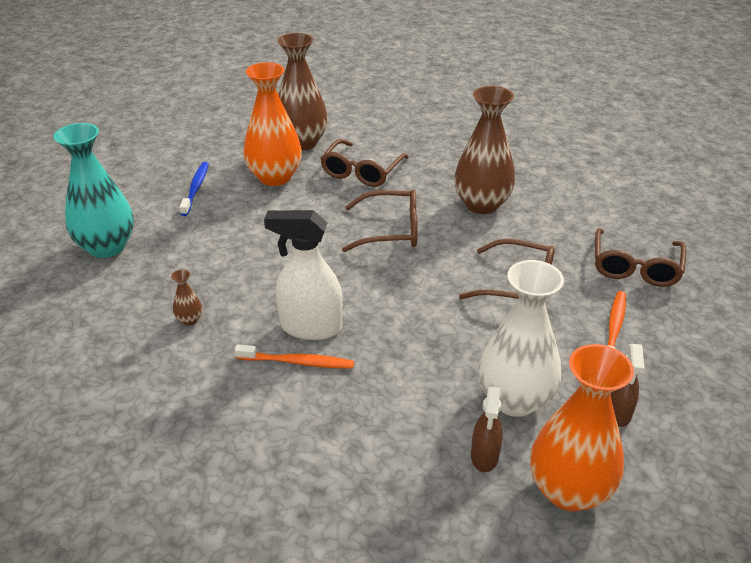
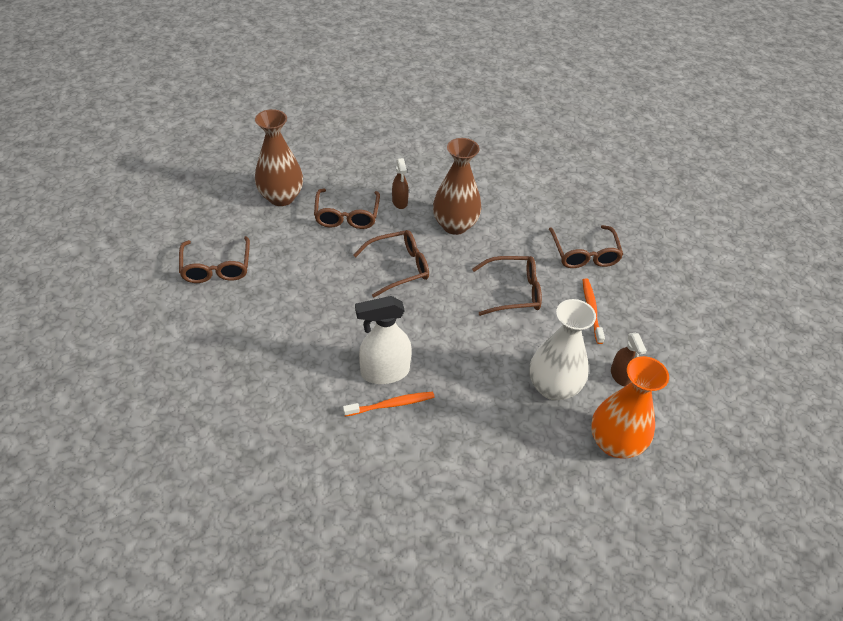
camera: 25 degrees left, 10 degrees up
turquoise vase [53,123,134,258] -> none
brown vase [171,269,202,326] -> none
blue toothbrush [179,162,209,216] -> brown glasses [179,236,250,283]
orange vase [244,62,302,186] -> none
brown spray bottle [471,386,503,472] -> brown spray bottle moved to [392,158,409,209]

